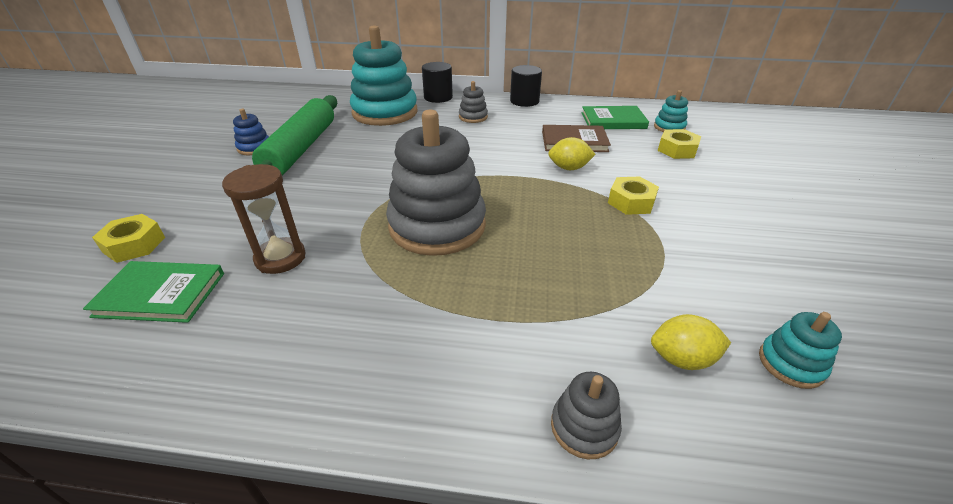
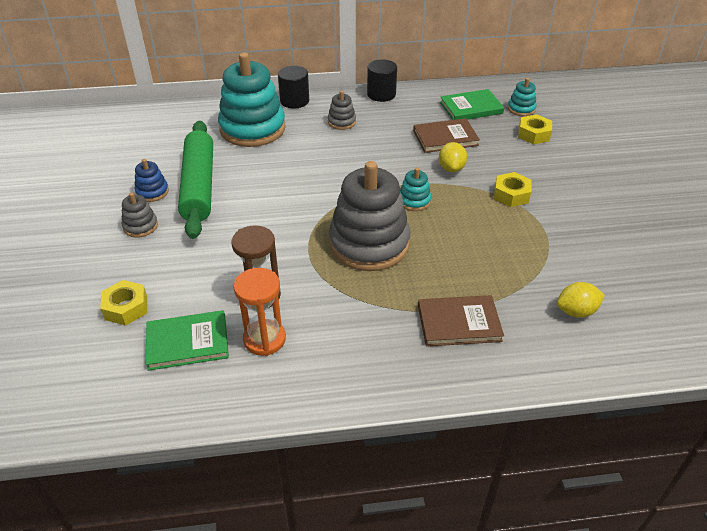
camera: 15 degrees left, 5 degrees up
yellow lemon [548,137,596,170] -> yellow lemon turned 75 degrees counterclockwise [439,142,467,173]
grey stacking toy [551,372,622,459] -> grey stacking toy moved to [122,192,158,238]
turquoise stacking toy [759,312,842,389] -> turquoise stacking toy moved to [400,168,431,211]
none -> orange hourglass [234,268,286,356]
none -> brown book [418,295,504,347]

